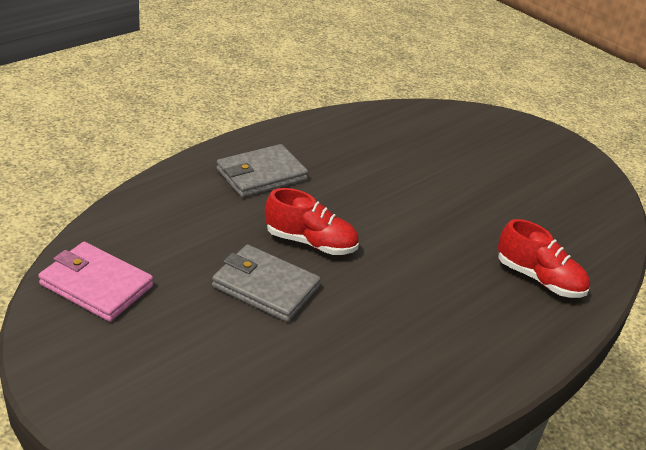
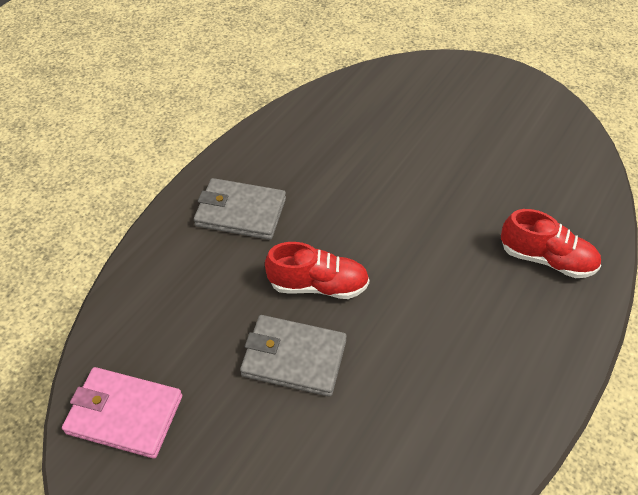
camera: 10 degrees left, 15 degrees up
grey wallet [216,144,308,197] -> grey wallet turned 60 degrees clockwise [194,178,286,240]

